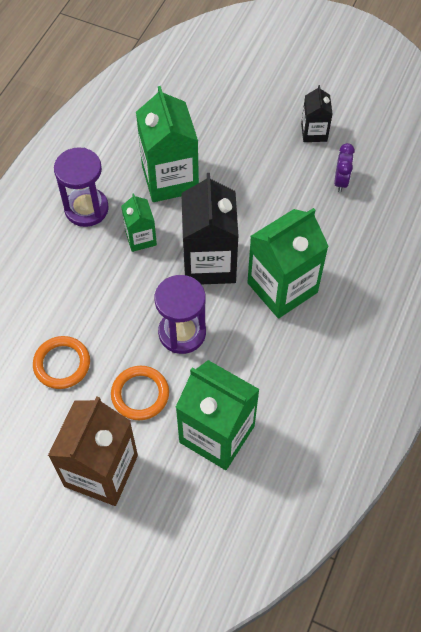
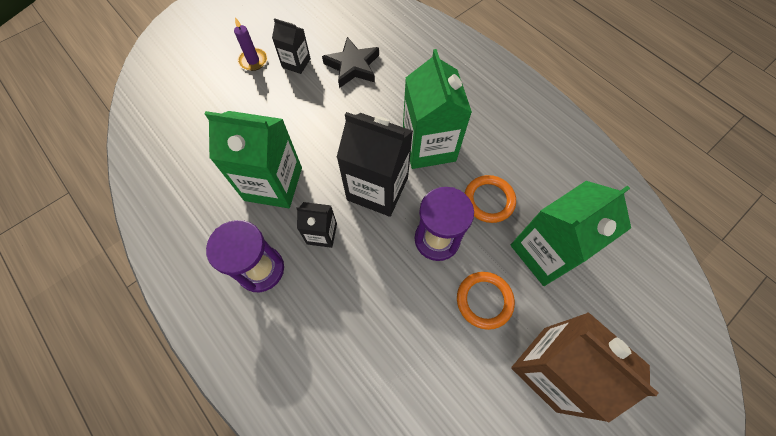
camera: 65 degrees left, 5 degrees up
orange ring [33,336,90,389] -> orange ring moved to [465,175,516,223]
green carton [121,193,157,252] -> black carton [296,202,337,248]
purple clock [334,143,355,192] -> black star [322,37,379,88]
none -> purple candle [234,18,267,71]

